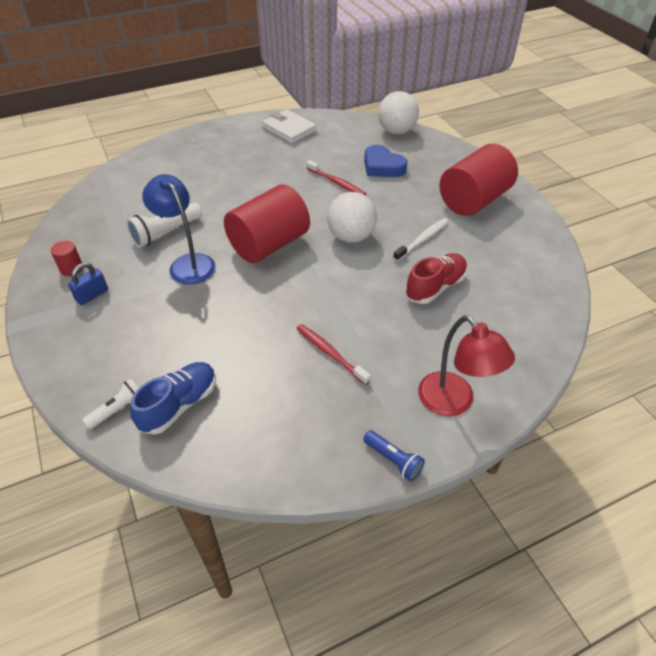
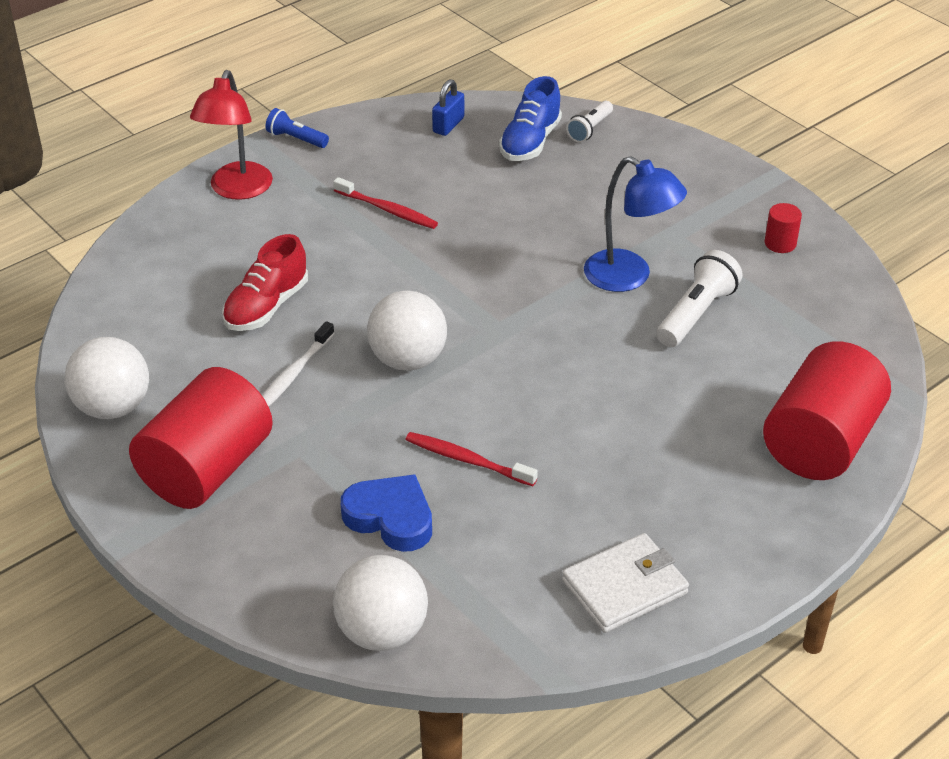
camera: 165 degrees right, 5 degrees down
blue padlock [68,263,108,305] -> blue padlock moved to [432,79,464,136]
red cylinder [224,184,310,263] -> red cylinder moved to [763,341,891,480]
white wallet [262,109,317,144] -> white wallet turned 60 degrees counterclockwise [562,533,689,633]
red lamp [418,315,515,417] -> red lamp turned 120 degrees counterclockwise [190,70,273,200]
none -> white ball [65,337,149,419]

